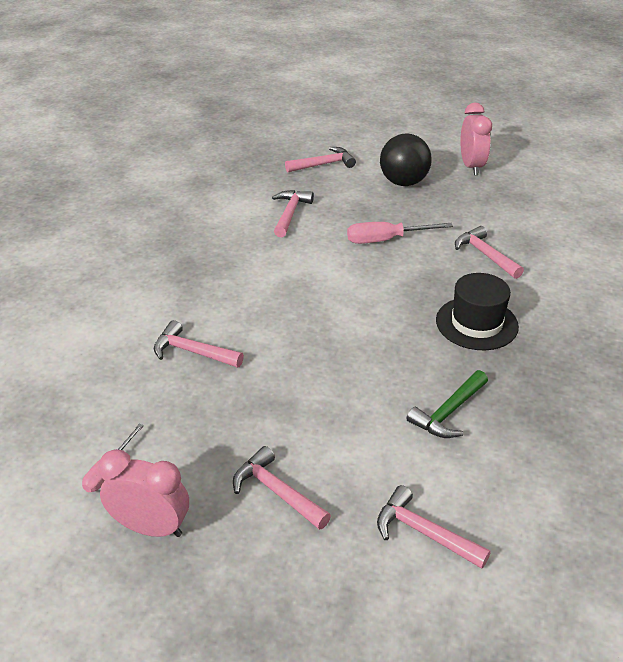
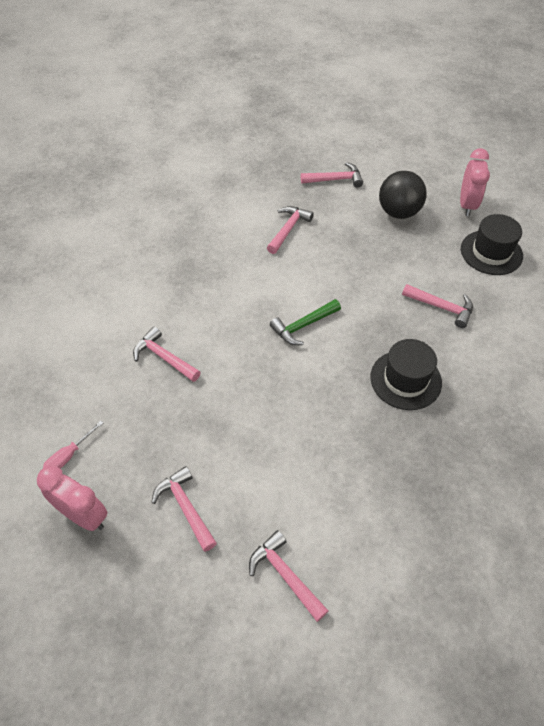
camera: 15 degrees right, 15 degrees up
pink screwdriver [347,222,453,244] -> none
green hammer [406,370,488,438] -> green hammer moved to [270,299,341,345]
pink hammer [455,226,524,279] -> pink hammer turned 135 degrees clockwise [402,284,473,328]
none -> black hat [461,214,523,275]

